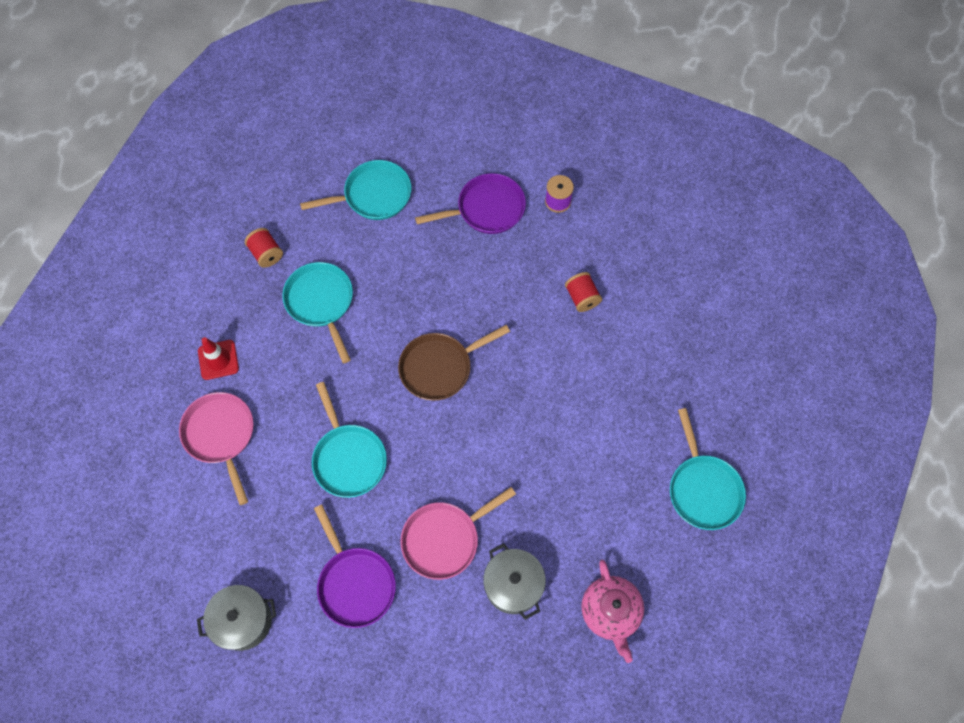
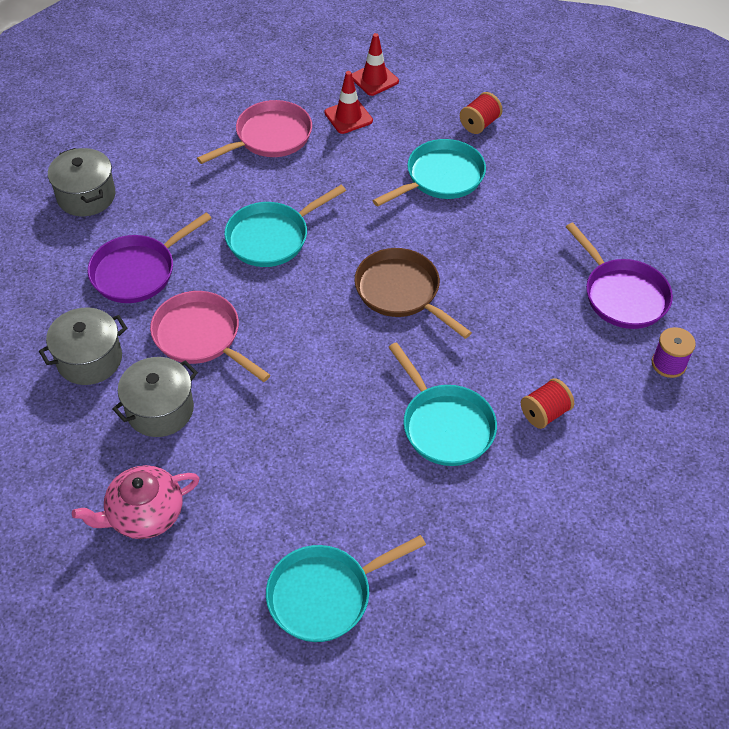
camera: 75 degrees right, 15 degrees down
turquoise pan [300,160,411,220] -> turquoise pan moved to [388,342,497,466]
none -> grey pot [39,308,127,385]
none -> red traffic cone [352,33,399,96]

